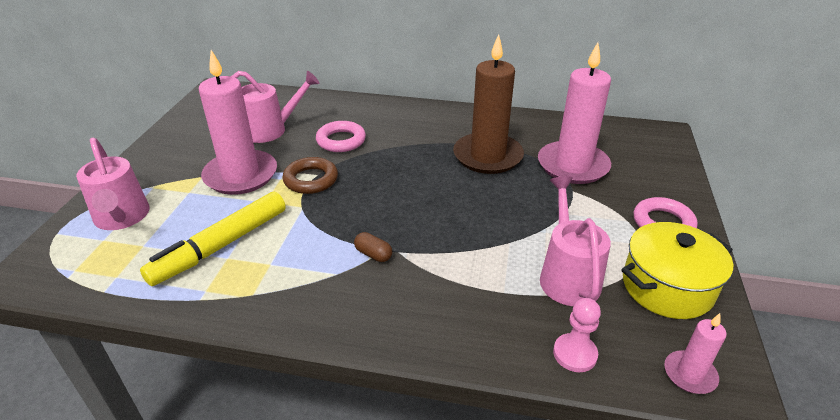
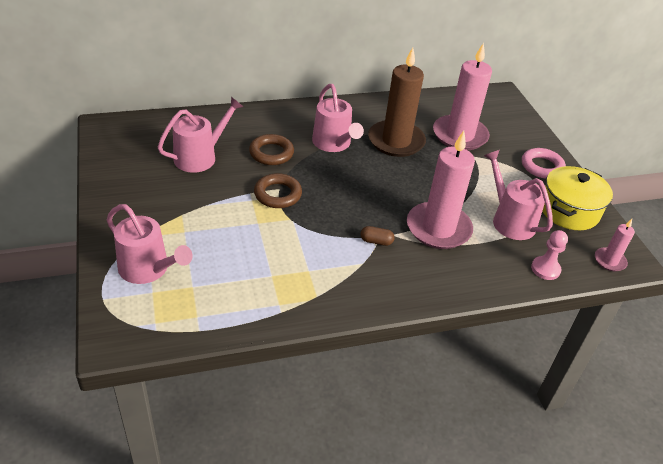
camera: 30 degrees left, 5 degrees up
yellow marker [140,192,286,286] -> none
pink candle [199,50,277,195] -> pink candle moved to [407,131,475,249]
pink ring [316,121,366,152] -> brown ring [249,134,294,165]
none -> pink watering can [312,84,364,152]

